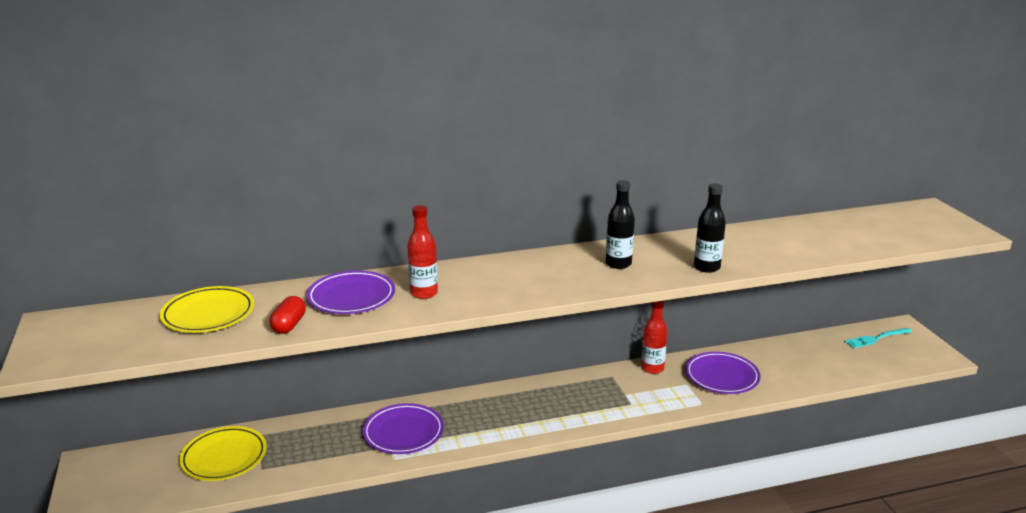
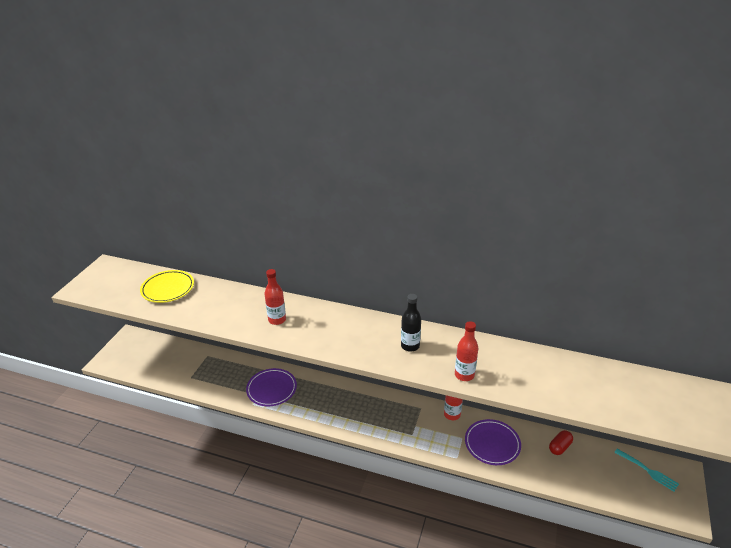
camera: 35 degrees right, 10 degrees up
yellow plate [179,426,267,481] -> none
red capsule [270,296,306,334] -> red capsule moved to [549,430,573,455]
purple plate [306,271,395,314] -> none
black bottle [694,183,726,273] -> red bottle [455,321,478,381]
turquoise fork [845,328,912,348] -> turquoise fork turned 150 degrees counterclockwise [614,449,679,492]

